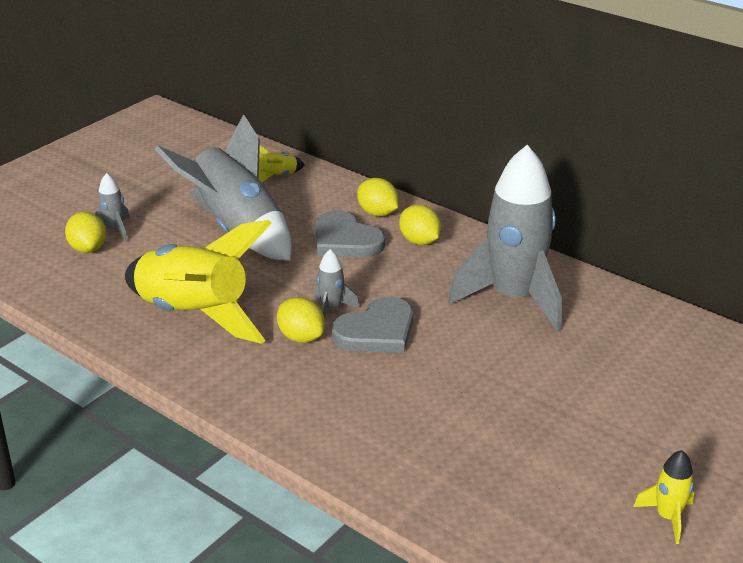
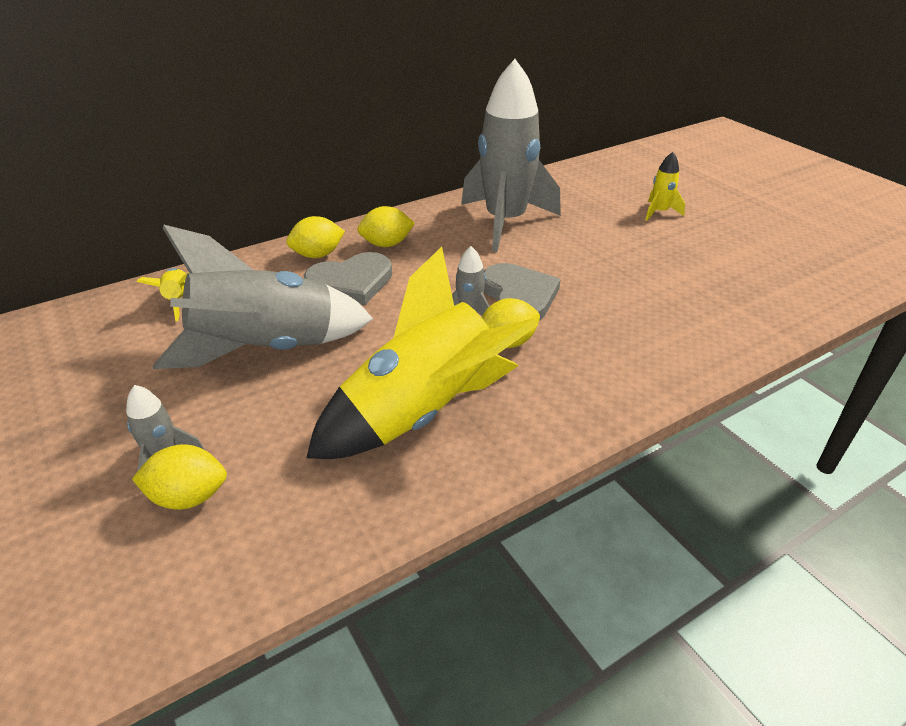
camera: 70 degrees left, 5 degrees up
yellow rocket [633,450,694,544] -> yellow rocket moved to [645,152,685,221]

